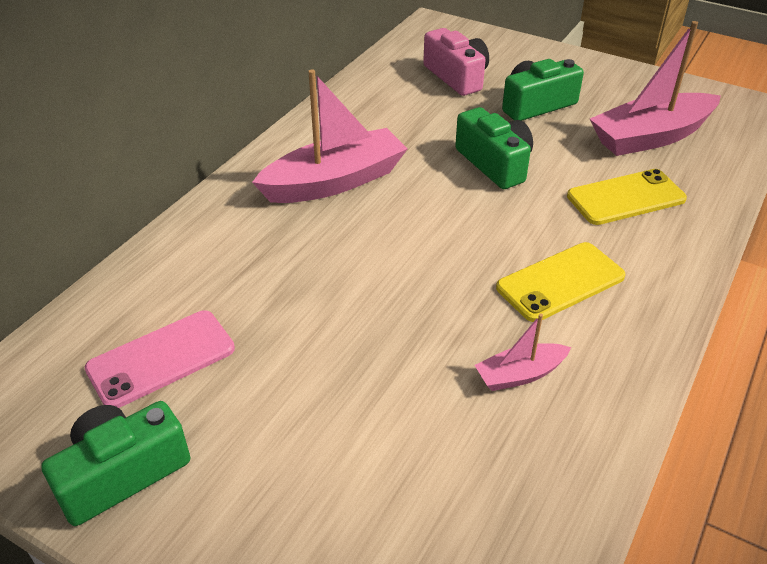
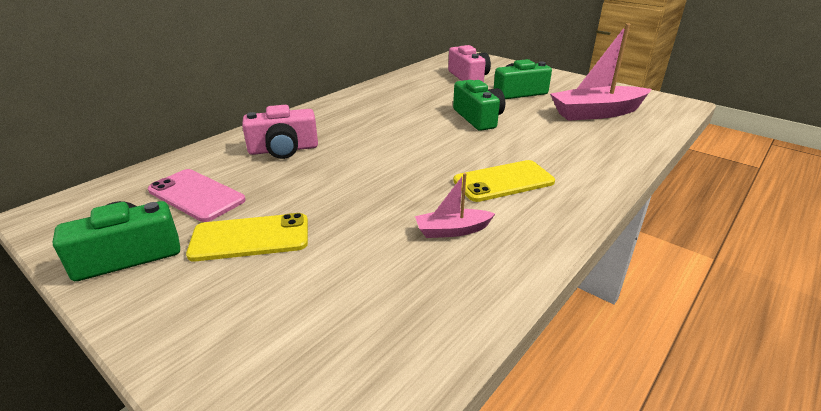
camera: 10 degrees right, 10 degrees down
pink phone [85,310,235,408] -> pink phone turned 60 degrees clockwise [148,169,246,222]
pink boat [252,70,408,203] -> none
yellow phone [567,169,687,225] -> yellow phone moved to [186,213,308,261]
none -> pink camera [242,105,318,159]

